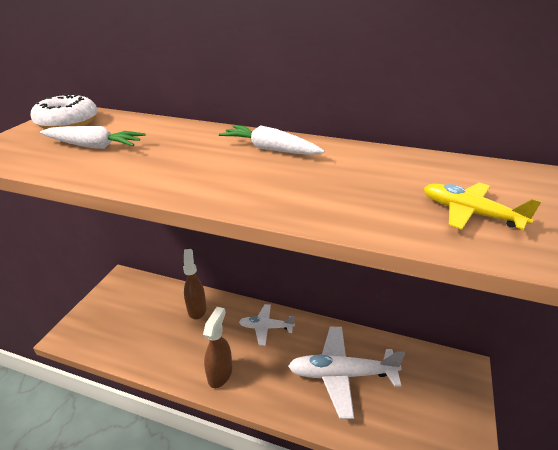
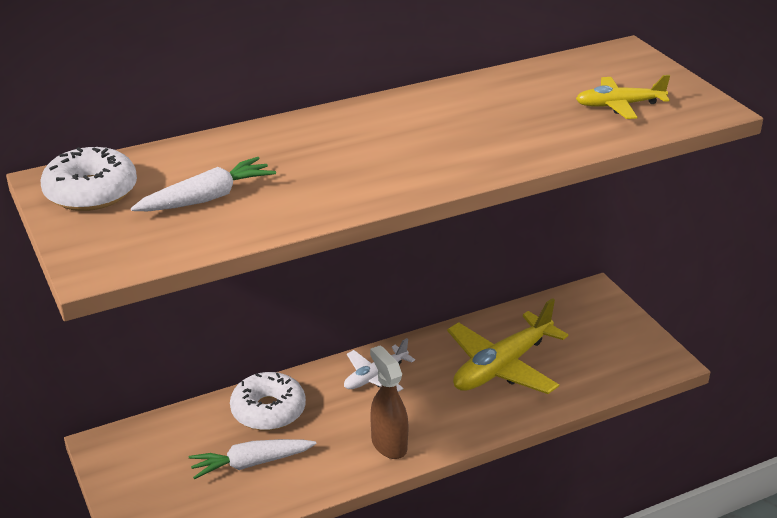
camera: 45 degrees left, 0 degrees up
brown spray bottle [183,249,206,319] -> white donut [230,372,306,431]
white carrot [219,125,325,155] -> white carrot moved to [189,439,317,479]
white plane [288,327,405,419] -> yellow plane [447,298,568,394]

